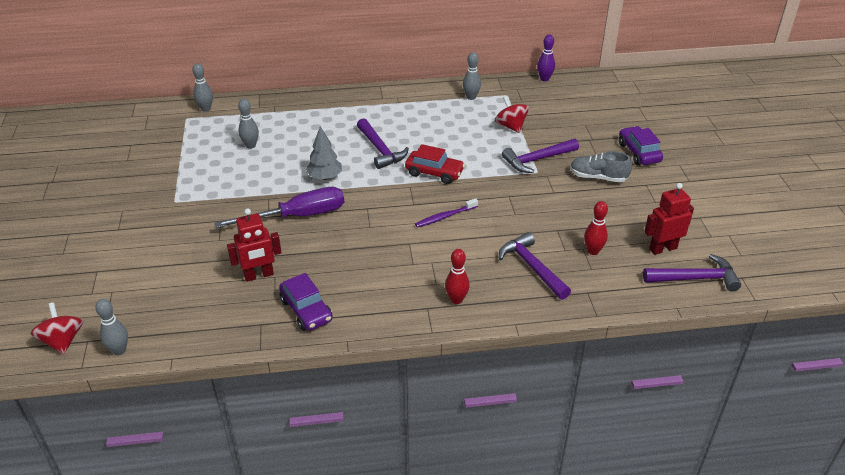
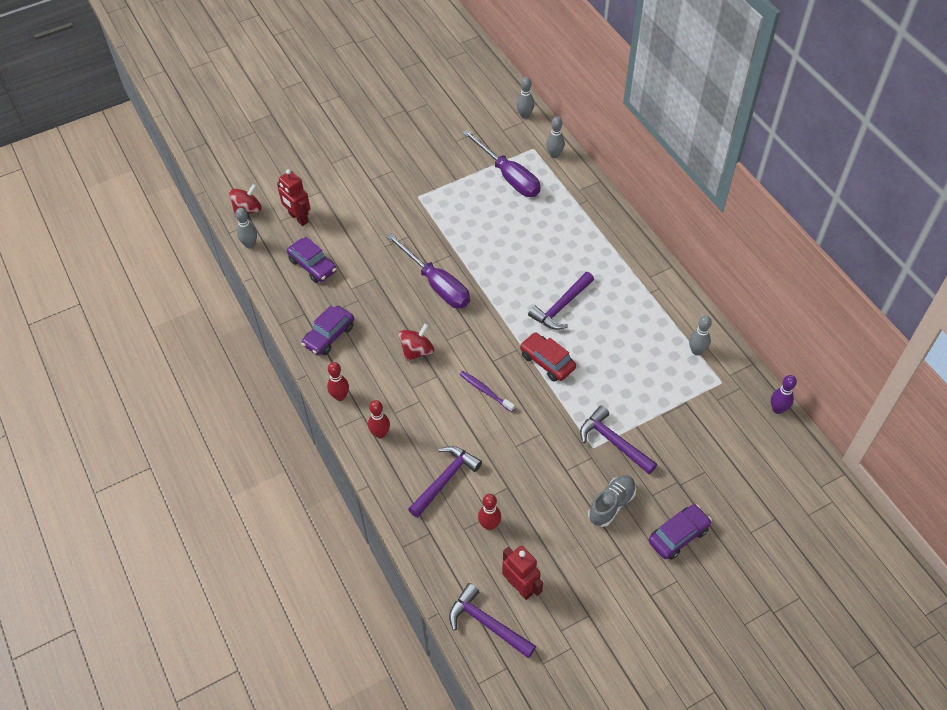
camera: 70 degrees right, 15 degrees up
red robot [227,209,281,282] -> red robot moved to [277,169,310,226]
grey bowling pin [238,99,259,149] -> grey bowling pin moved to [516,77,534,119]
grey tree [306,126,342,180] -> none
red car [405,144,465,184] -> red car turned 135 degrees clockwise [520,332,576,382]
red spinning top [495,96,529,133] -> red spinning top moved to [399,324,434,361]
grey shoe [570,151,632,182] -> grey shoe turned 45 degrees clockwise [588,475,636,527]
purple hammer [643,254,741,292] -> purple hammer turned 150 degrees clockwise [449,583,536,659]
none -> purple car [287,237,337,283]
none -> red bowling pin [327,362,349,401]
none -> purple screwdriver [463,129,540,197]

